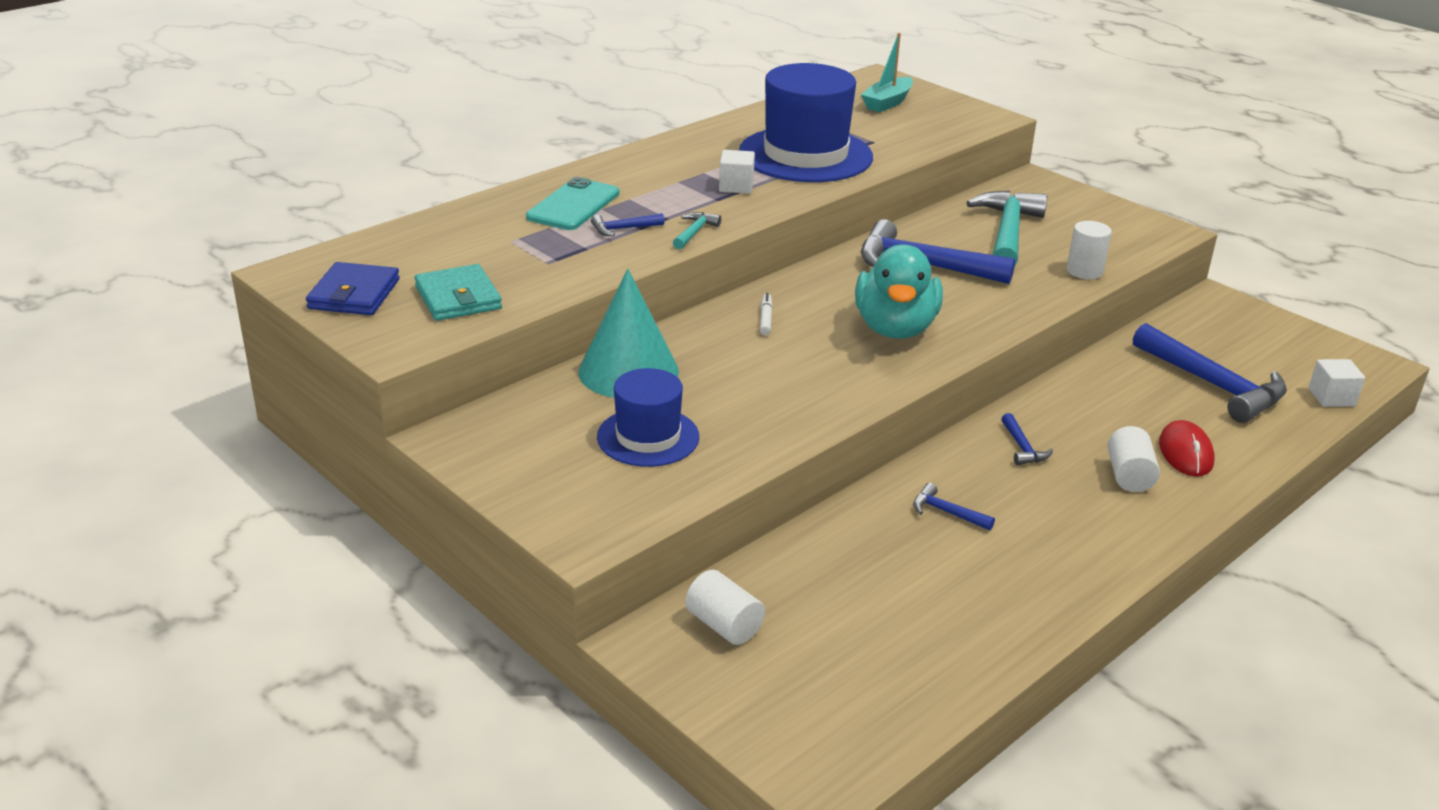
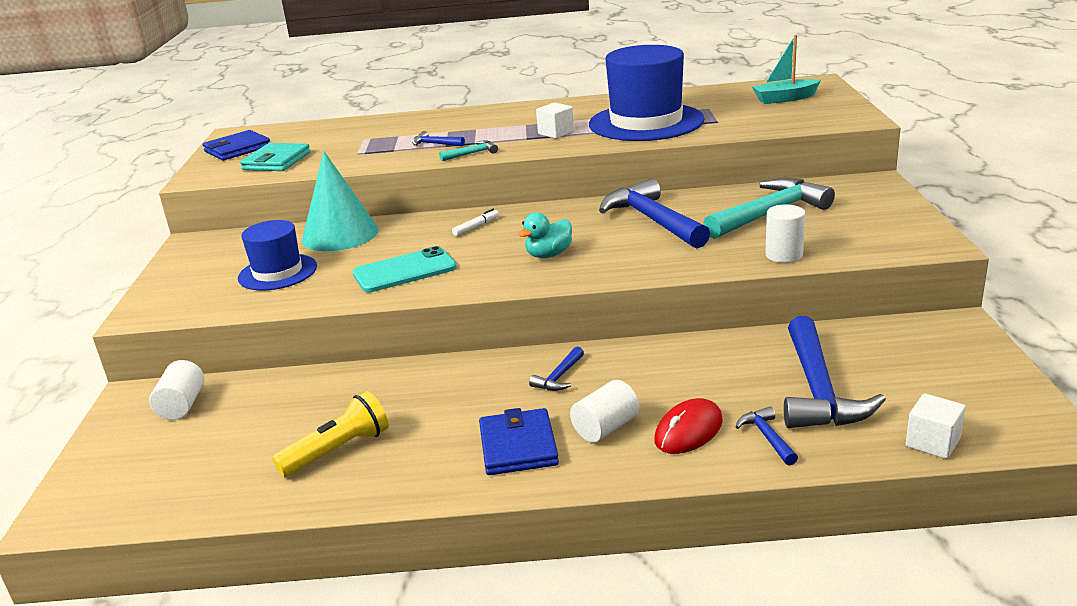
camera: 45 degrees right, 5 degrees down
turquoise phone [526,177,619,230] -> turquoise phone moved to [353,246,457,292]
turquoise duck [855,245,943,339] -> turquoise duck [518,212,572,258], size x0.54
blue hammer [913,483,995,530] -> blue hammer moved to [736,406,798,465]
none -> yellow flashlight [272,391,389,477]
none -> blue wallet [479,408,559,475]

